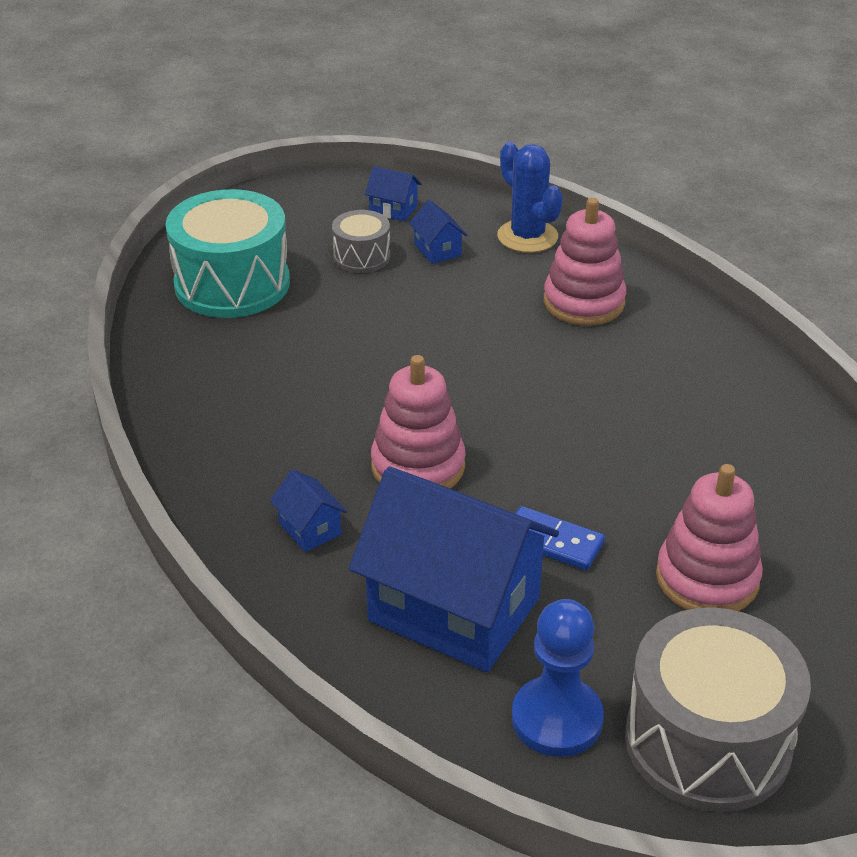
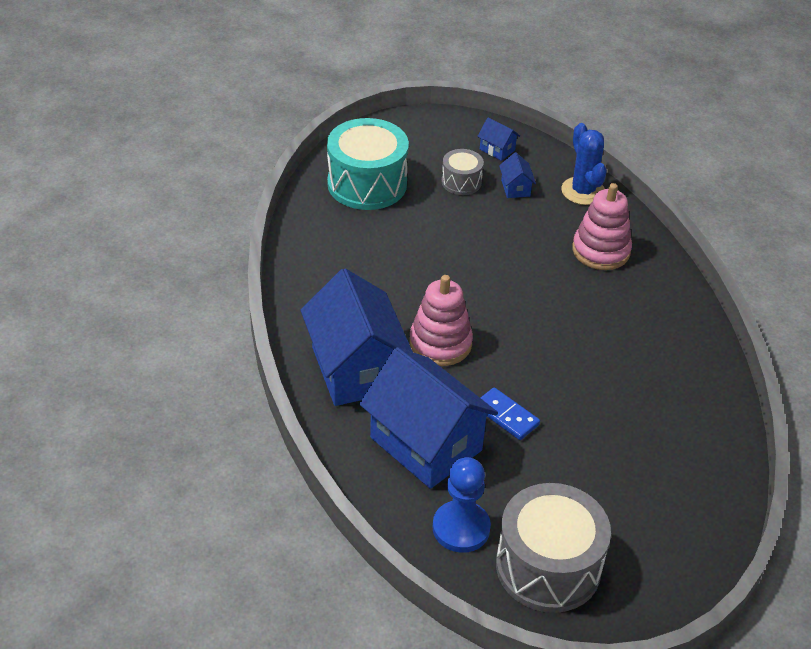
camera: 15 degrees right, 5 degrees up
blue house [270,469,347,552] -> blue house [300,268,413,406], size x2.50
pink stacking toy [656,464,763,611] -> none

